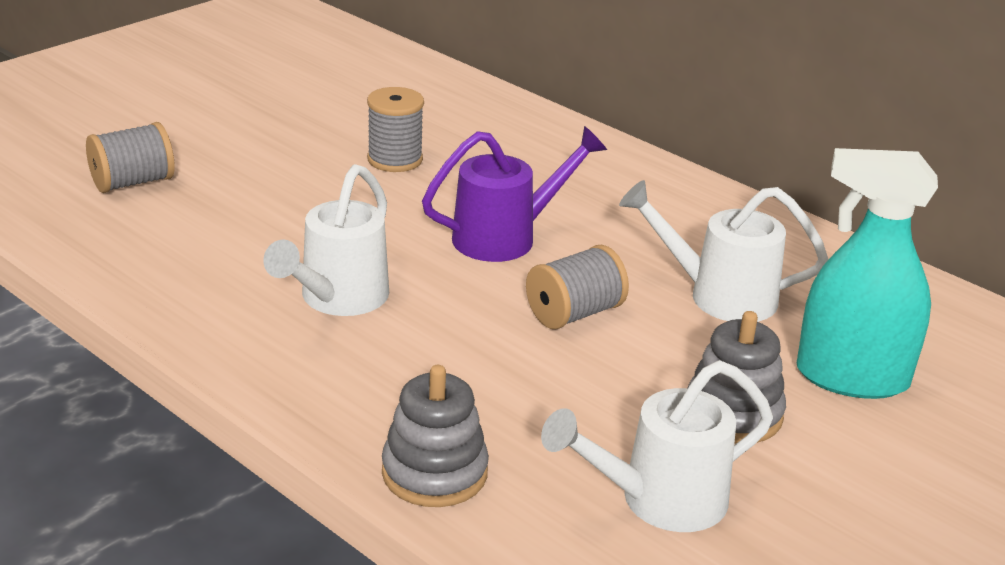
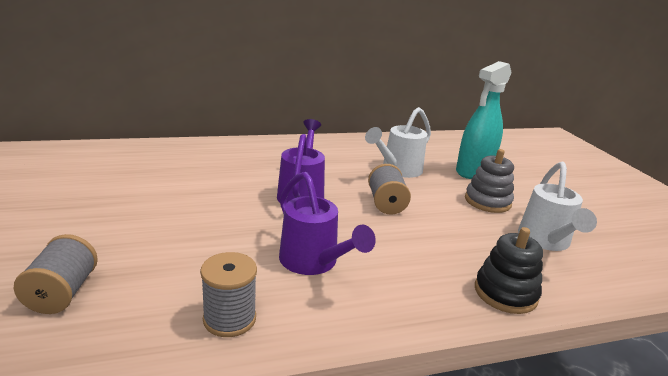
camera: 60 degrees left, 5 degrees down
white watering can [263,164,389,316] -> purple watering can [279,172,376,275]
grey spool [367,87,424,172] -> grey spool moved to [200,252,257,337]
grey stacking toy [382,365,489,507] -> black stacking toy [475,227,543,314]

